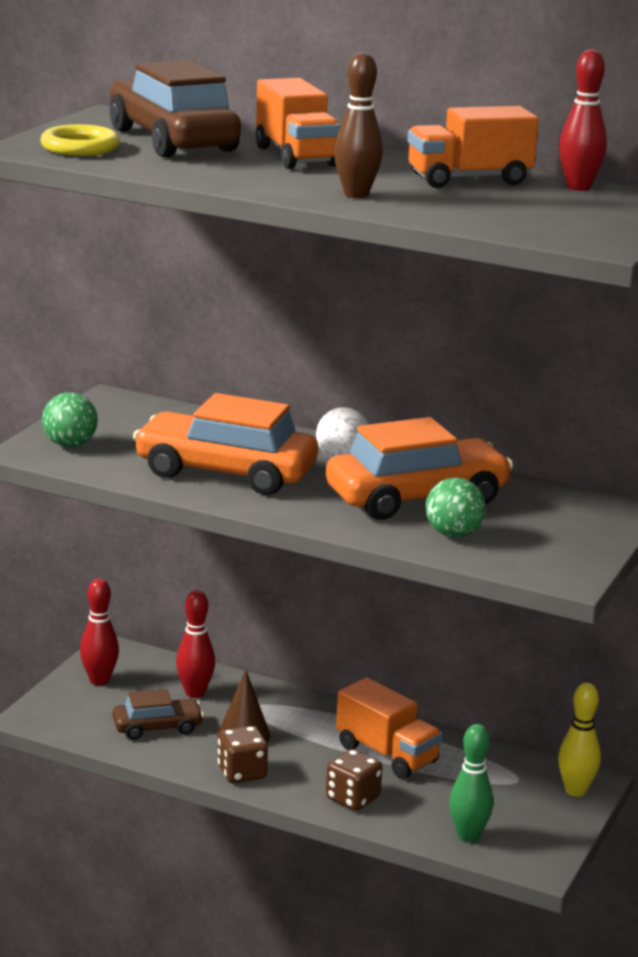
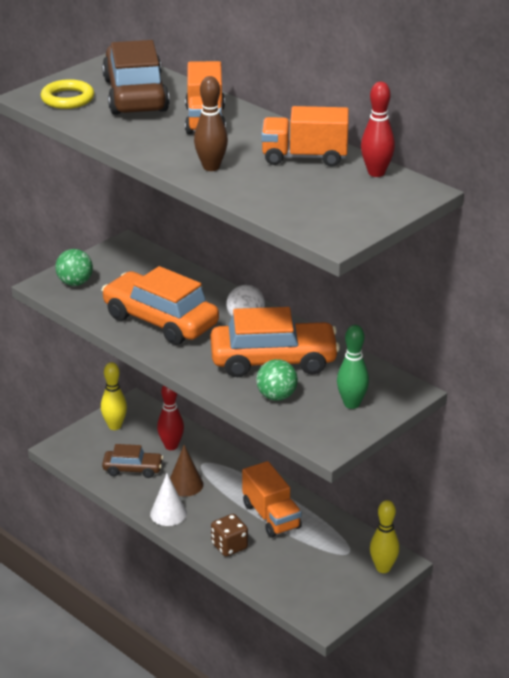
camera: 20 degrees right, 10 degrees up
red bowling pin [80,578,119,686] -> yellow bowling pin [101,362,127,430]
brown dice [218,726,268,783] -> white cone [150,473,187,526]
green bowling pin [449,724,493,842] -> green bowling pin moved to [337,325,369,409]

